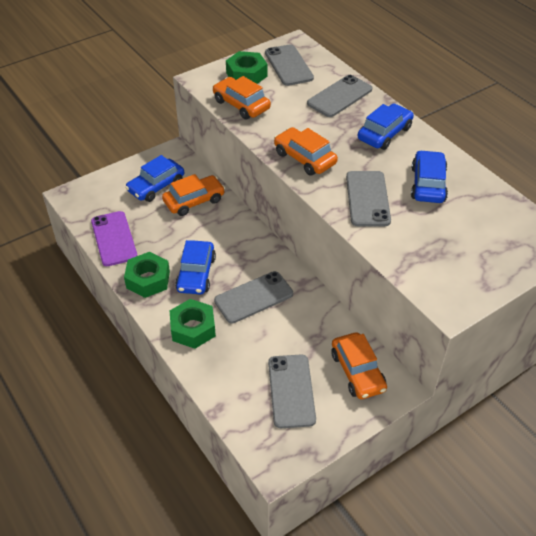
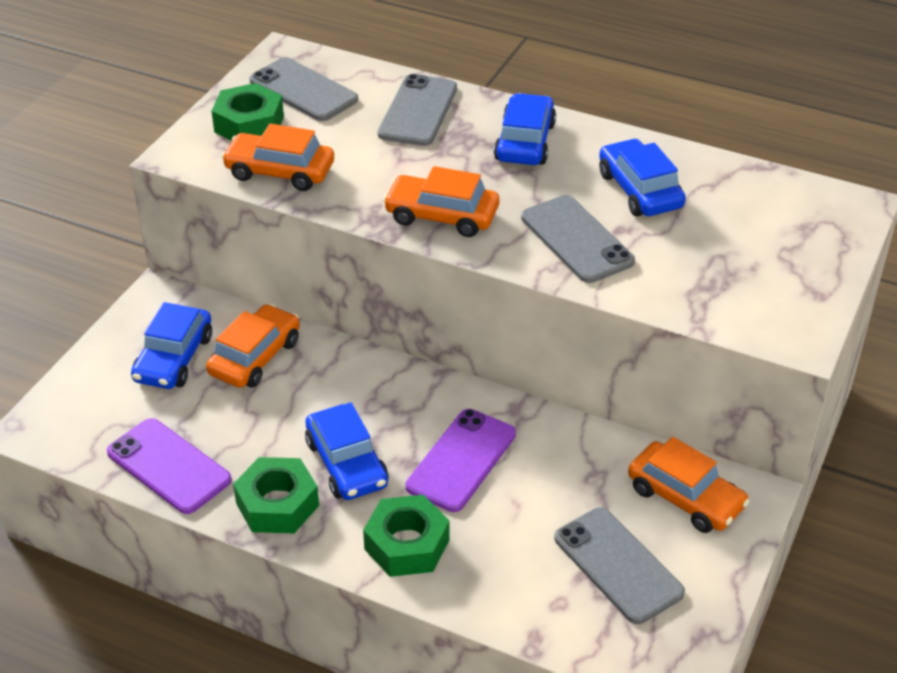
camera: 30 degrees left, 5 degrees down
grey phone [214,271,293,323] -> purple phone [406,409,516,512]

